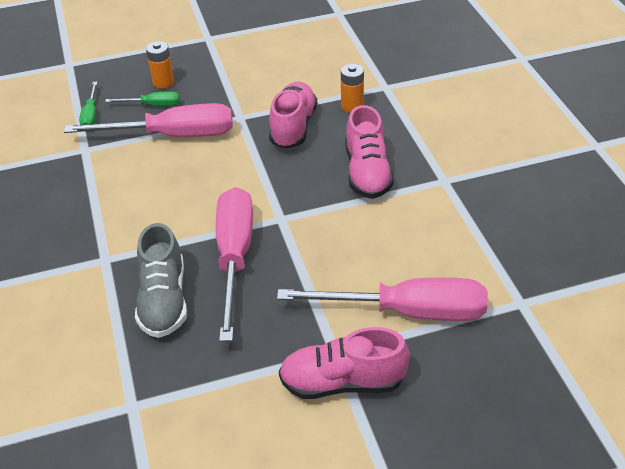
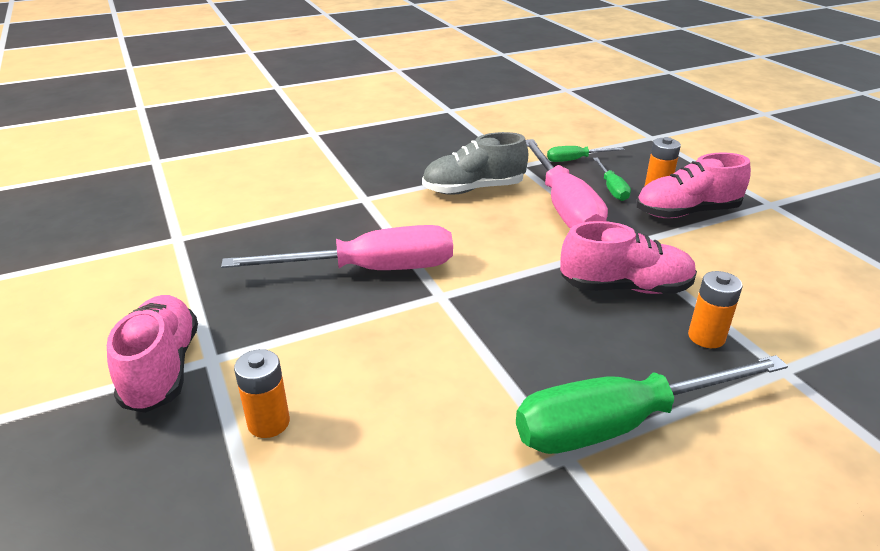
camera: 80 degrees right, 10 degrees down
grey shoe [135,223,187,338] -> grey shoe moved to [422,132,528,195]
pink screwdriver [277,278,488,321] -> orange battery [234,349,290,438]
pink shoe [345,105,394,199] -> pink shoe moved to [636,152,751,218]
none -> green screwdriver [516,355,788,454]

